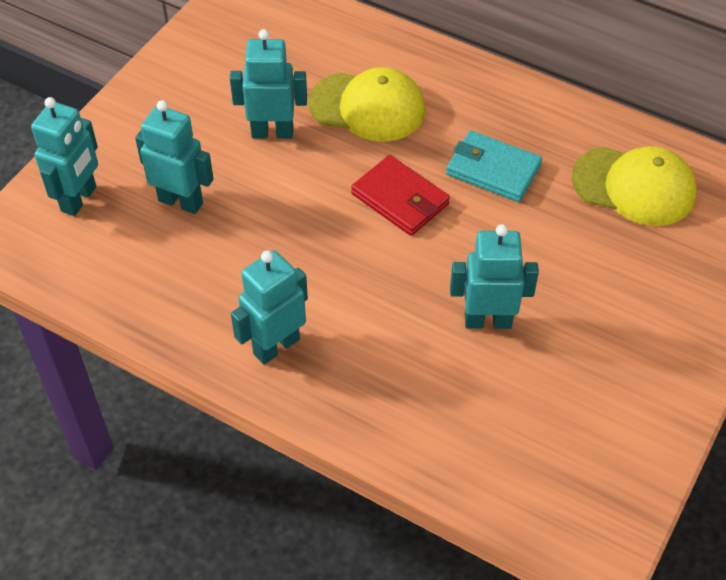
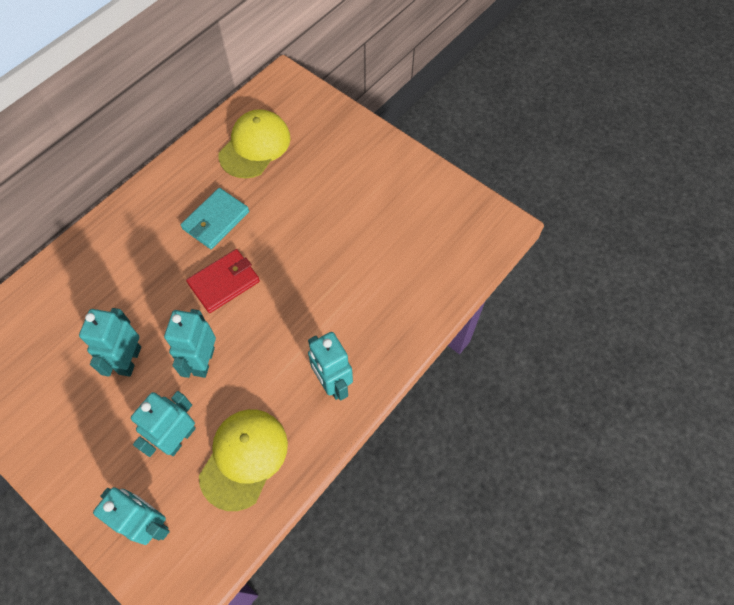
camera: 80 degrees left, 10 degrees up
yellow cap [308,67,425,142] -> yellow cap moved to [199,409,288,511]
turquoise robot [450,224,539,329] -> turquoise robot moved to [164,309,216,378]

